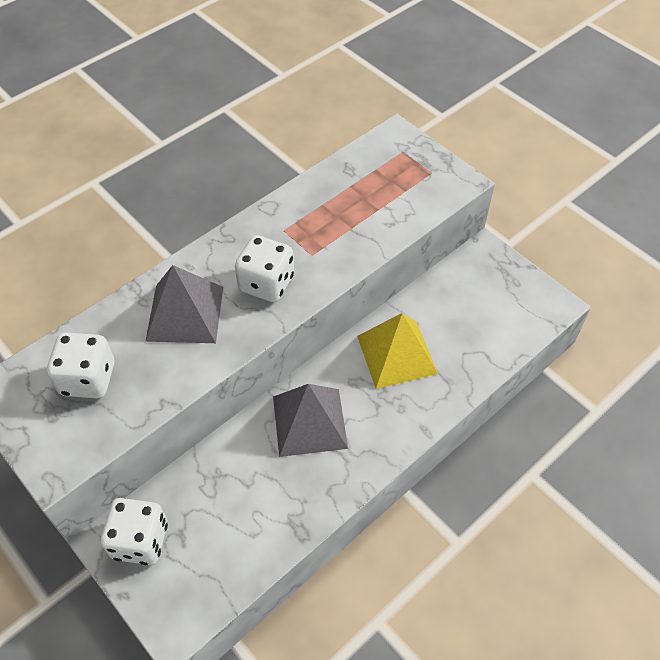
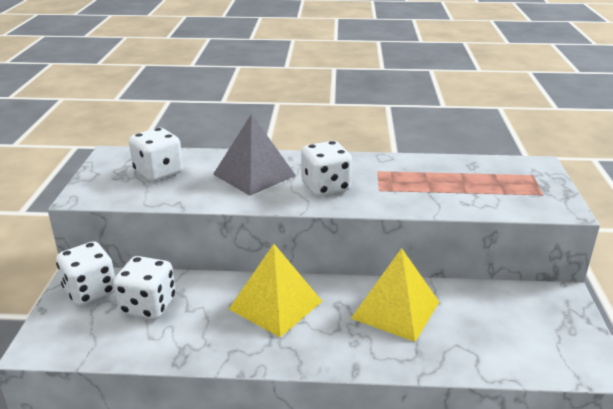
camera: 45 degrees right, 25 degrees down
grey pyramid [273,384,348,457] -> yellow pyramid [229,244,322,337]
none -> white dice [113,256,176,319]

